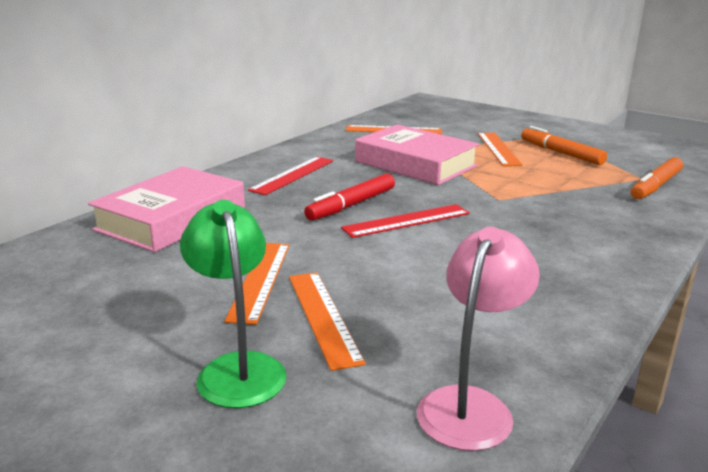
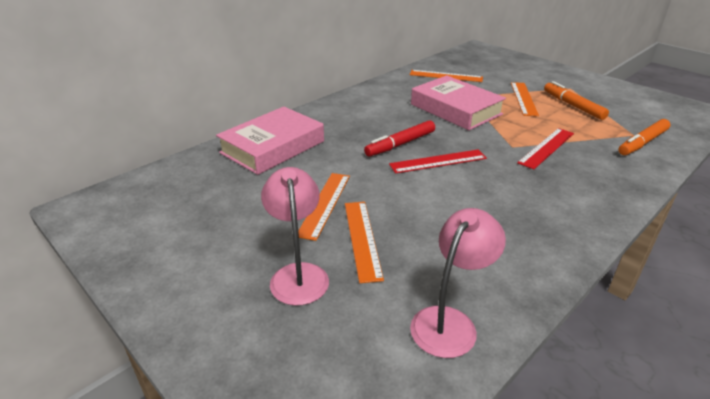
camera: 10 degrees right, 10 degrees up
green lamp [180,200,287,408] -> pink lamp [261,167,329,305]
red ruler [248,157,333,195] -> red ruler moved to [517,128,574,169]

